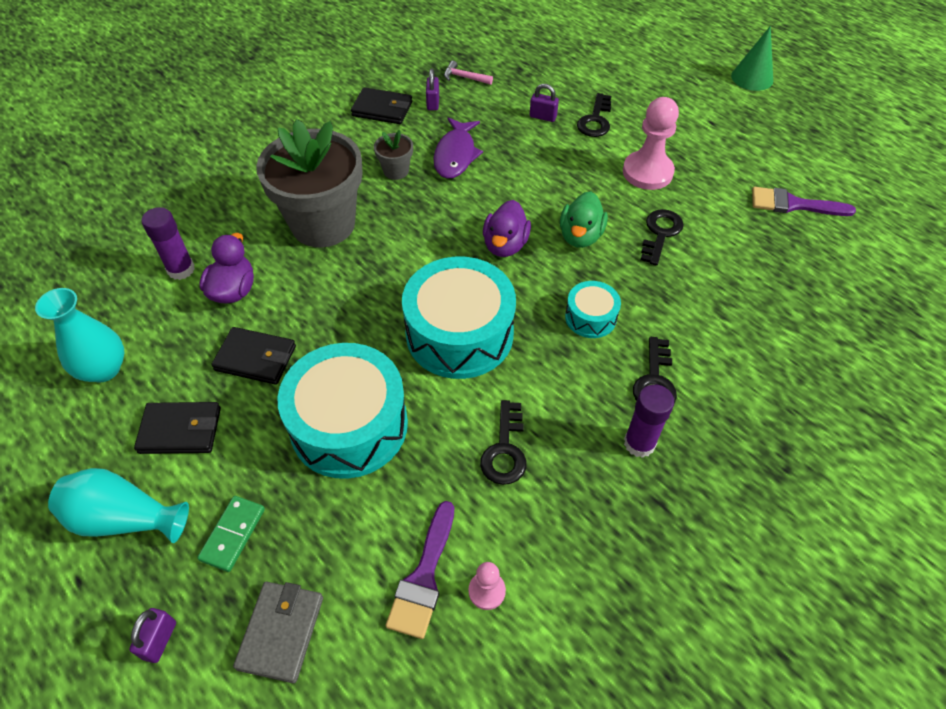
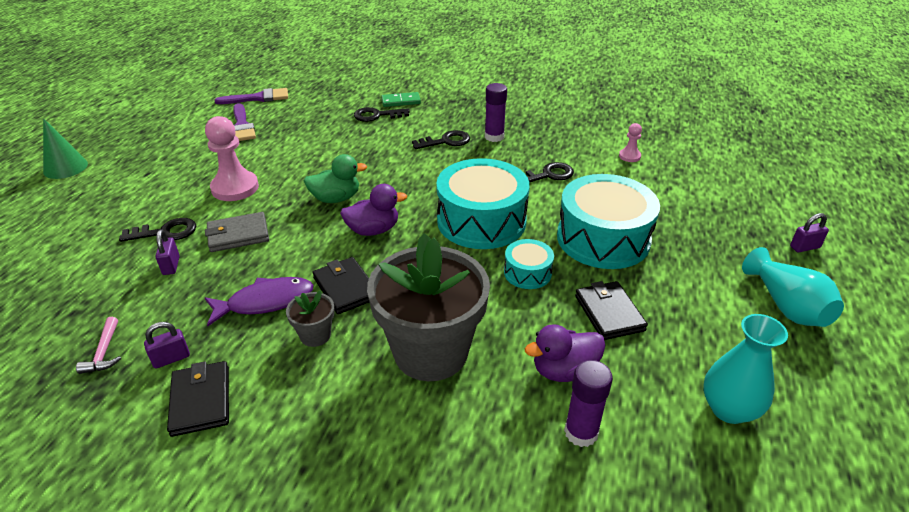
camera: 120 degrees left, 15 degrees down
black wallet [134,402,221,454] -> black wallet moved to [313,257,369,314]
green domino [197,496,265,572] -> green domino moved to [381,92,421,107]
grey wallet [233,582,323,683] -> grey wallet moved to [205,212,269,252]
purple brush [386,501,454,639] -> purple brush moved to [214,88,288,104]
turquoise drum [565,281,621,338] -> turquoise drum moved to [504,239,554,289]
black key [641,209,684,266] -> black key moved to [354,107,410,122]

